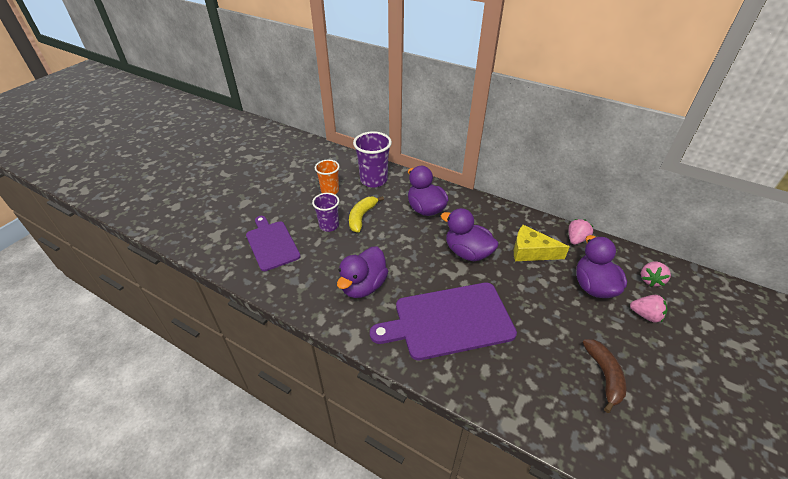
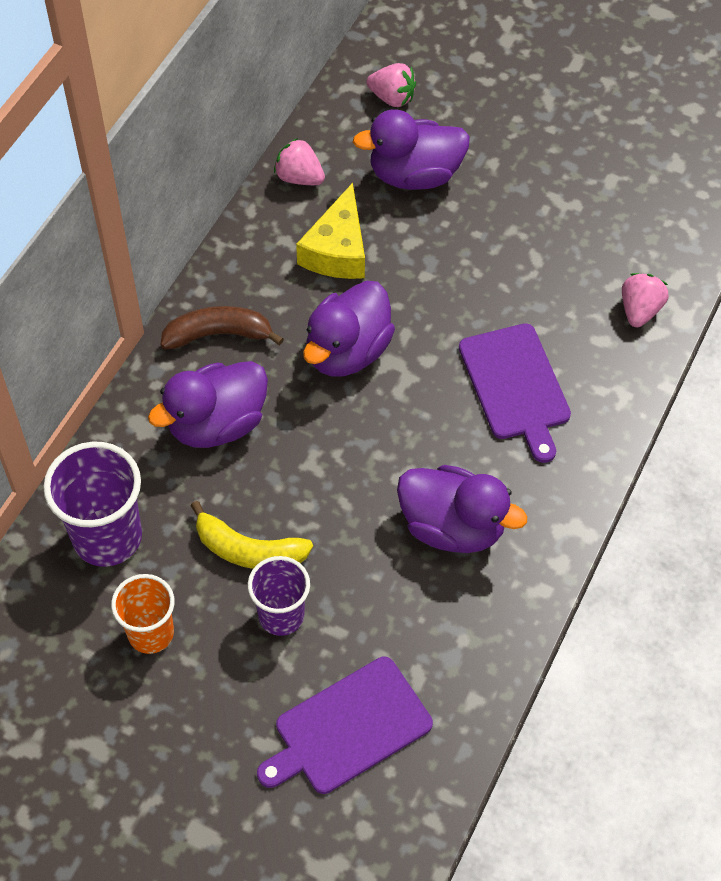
camera: 95 degrees left, 15 degrees up
purple cutting board [370,283,517,360] -> purple cutting board [459,323,571,463], size x0.65
brown banana [582,339,627,413] -> brown banana moved to [160,306,284,349]
pink strawberry [630,295,668,323] -> pink strawberry moved to [622,273,669,327]

